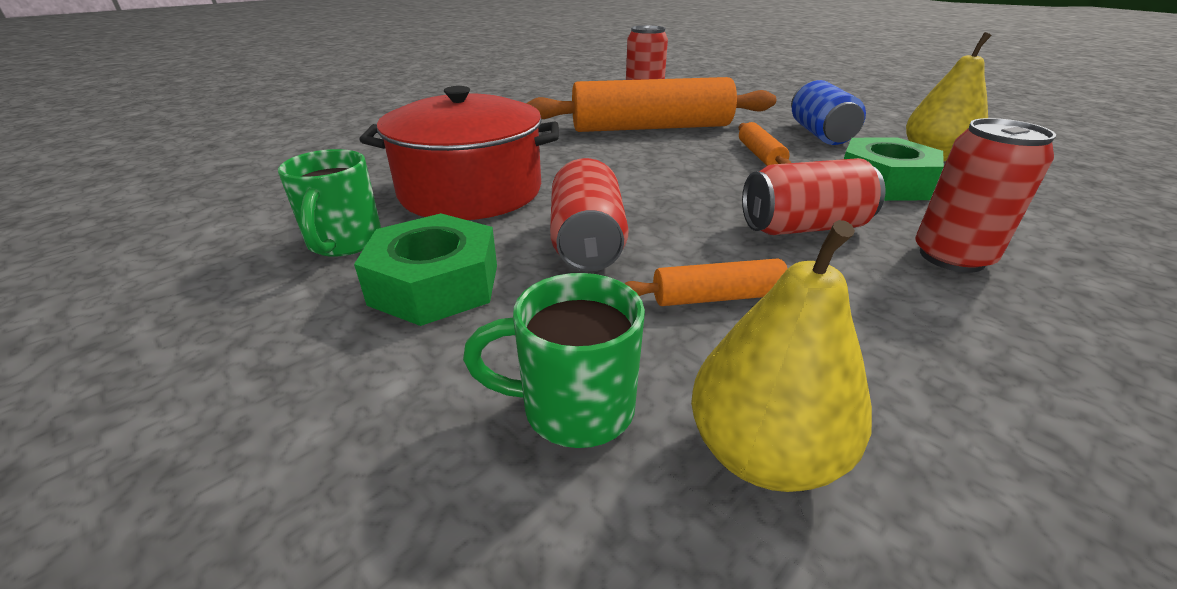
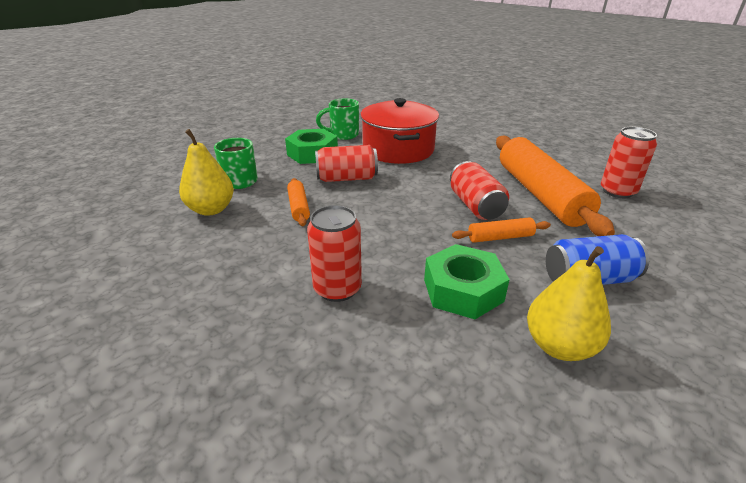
camera: 85 degrees right, 0 degrees up
red can [742,158,885,235] -> red can moved to [450,161,509,220]

